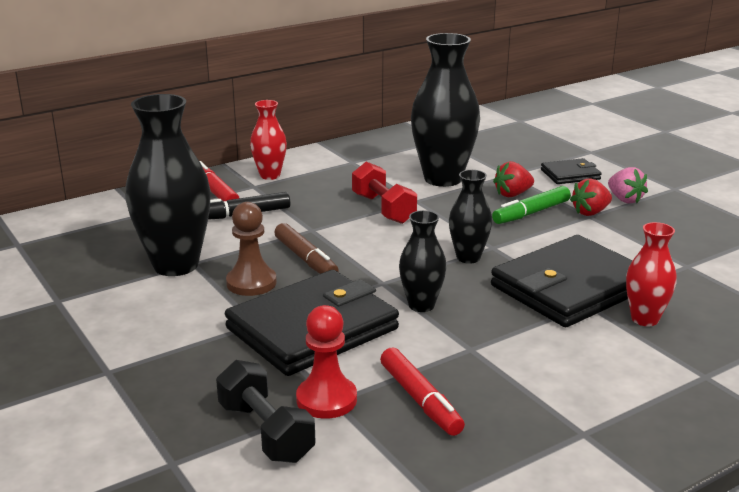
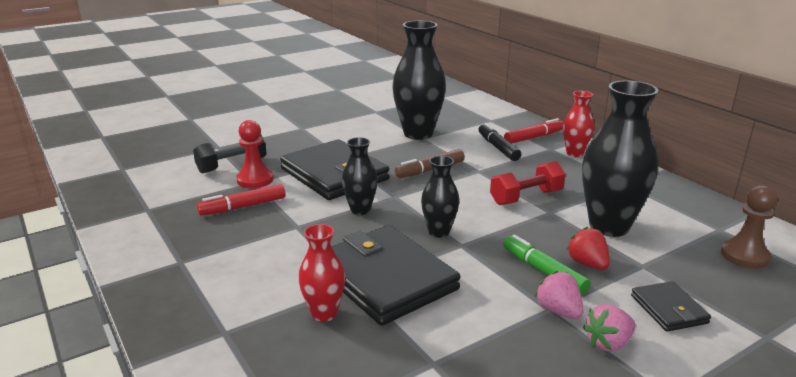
camera: 90 degrees right, 0 degrees up
brown pawn [226,202,277,296] -> brown pawn moved to [721,185,777,269]
red strawberry [570,178,612,216] -> pink strawberry [535,271,583,319]

